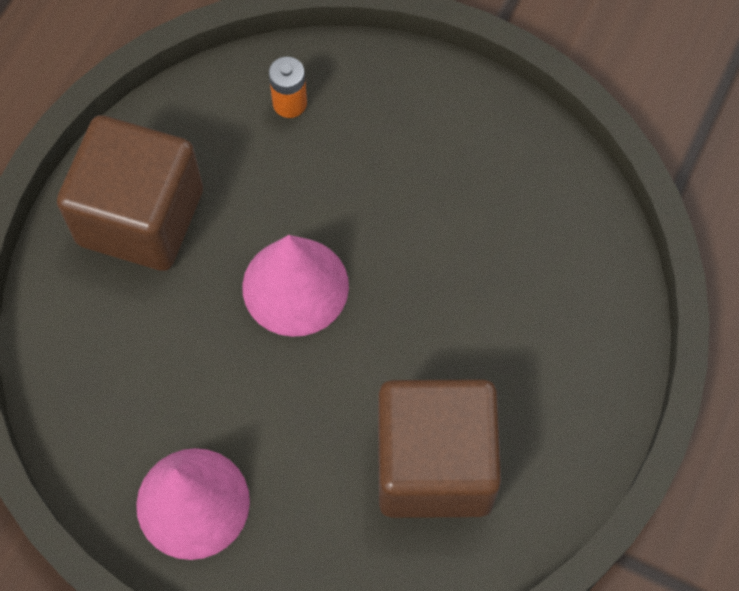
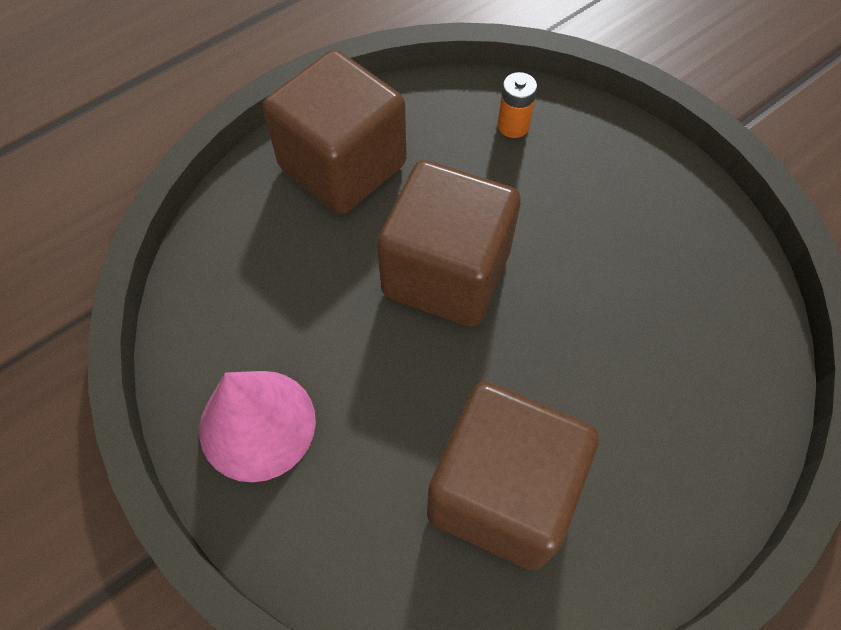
camera: 25 degrees right, 5 degrees down
pink cone [242,235,349,337] -> brown cube [377,160,521,327]

